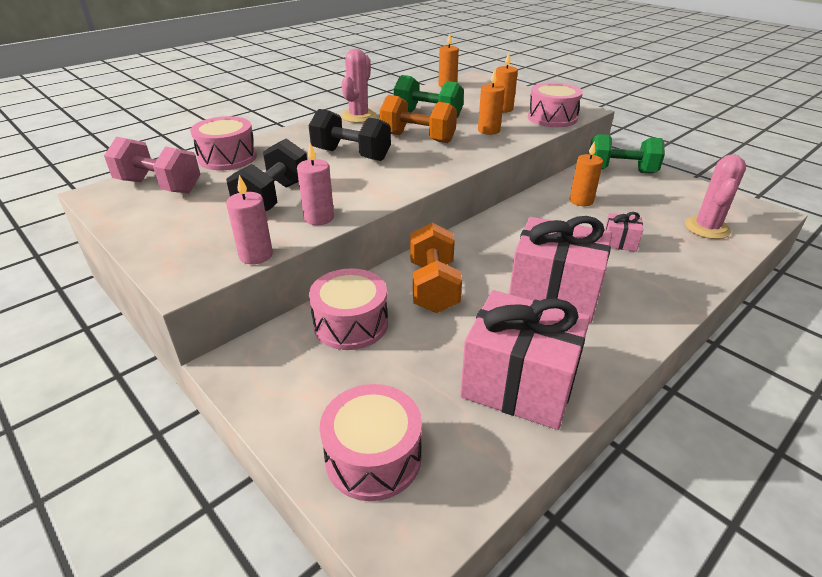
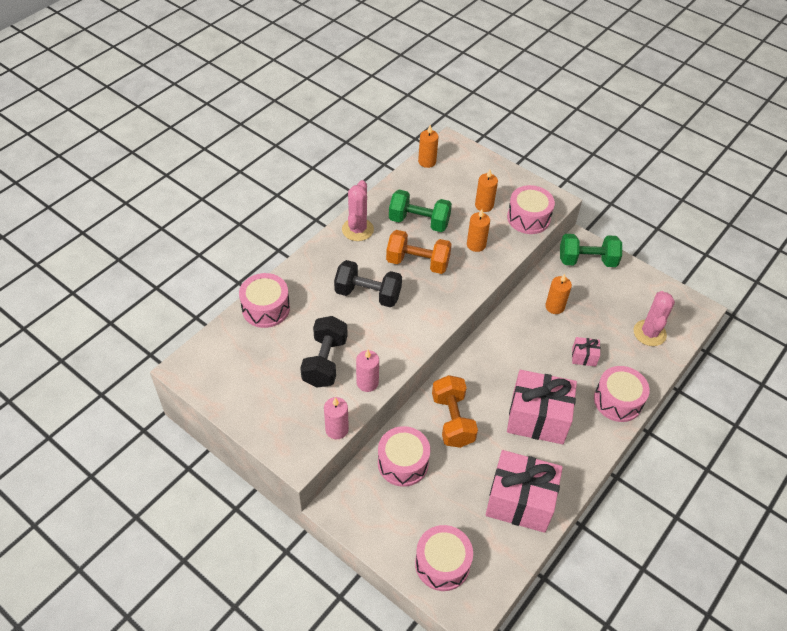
camera: 10 degrees left, 15 degrees up
pink dumbbell [104,137,201,193] -> none
none -> pink drum [594,366,650,422]

